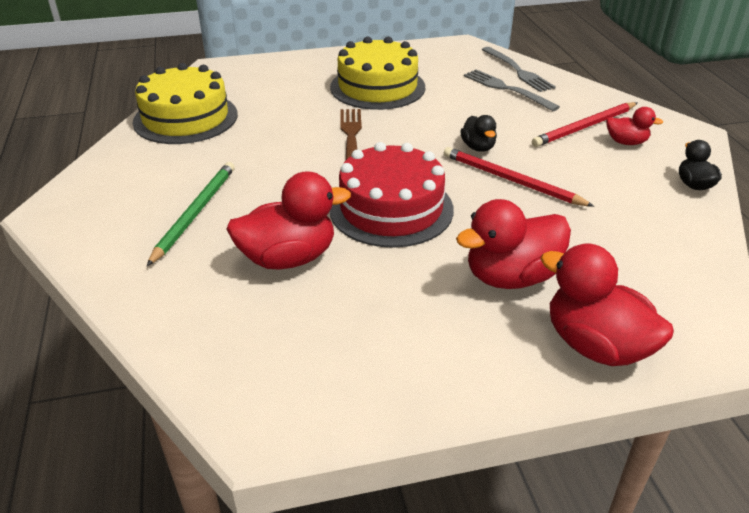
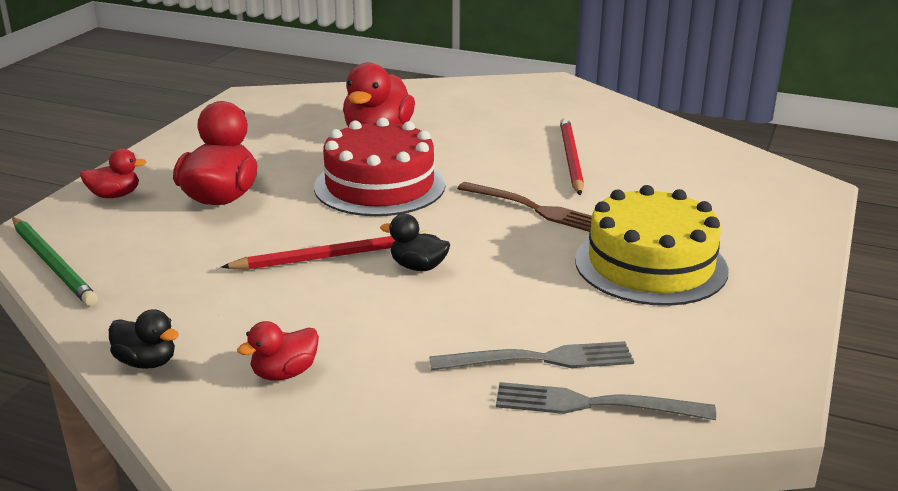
camera: 125 degrees right, 10 degrees down
yellow cake [133,63,238,144] -> none
green pencil [147,162,235,266] -> green pencil moved to [13,217,98,306]
red pencil [532,102,637,147] -> red pencil moved to [560,118,584,195]
red duck [540,244,674,366] -> red duck [80,149,146,198], size x0.54

